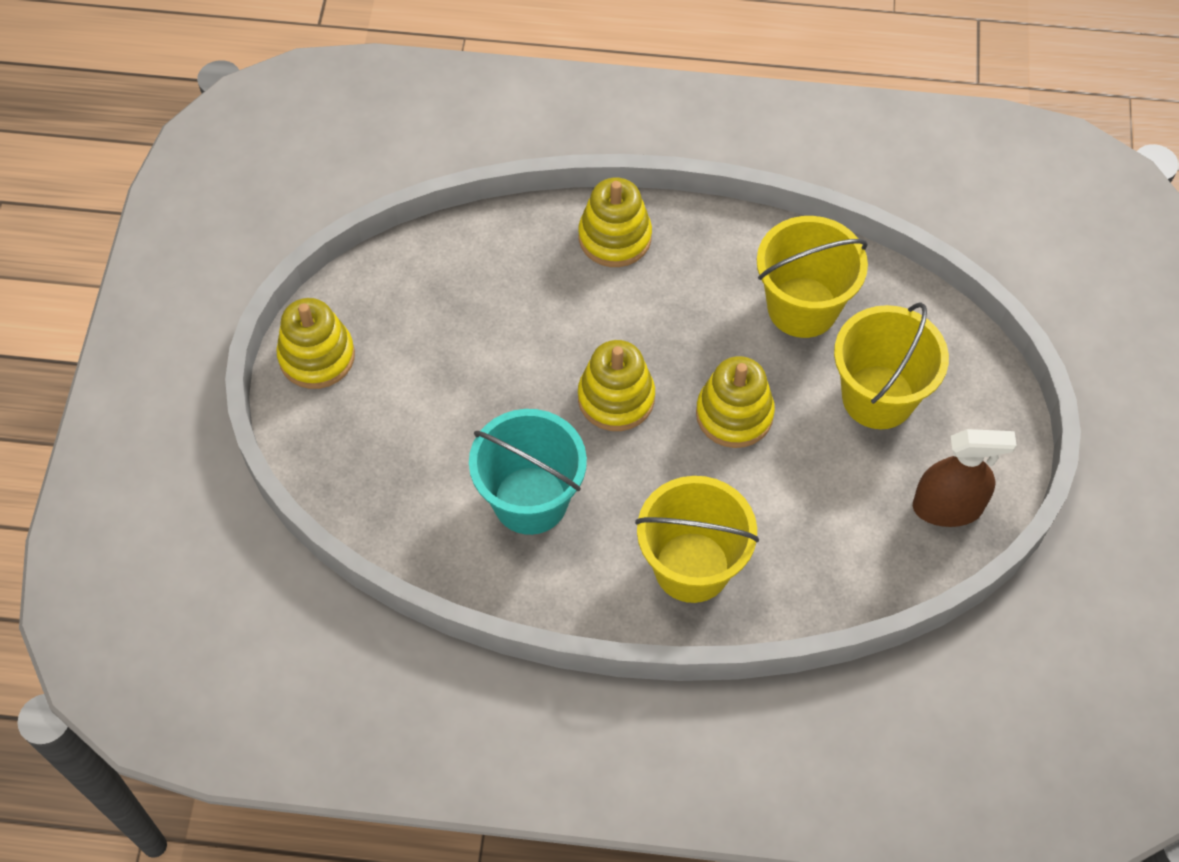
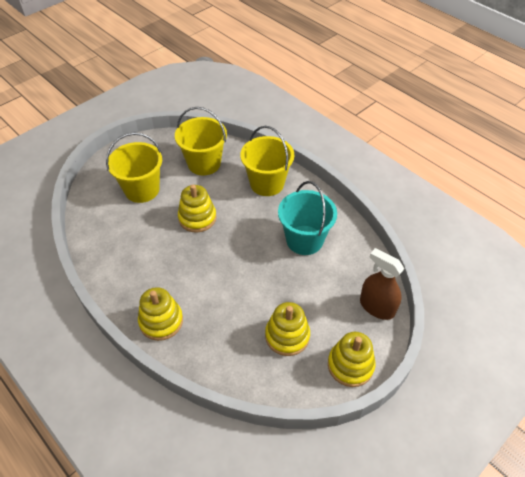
camera: 140 degrees left, 10 degrees down
yellow stacking toy [578,340,655,431] -> yellow stacking toy moved to [265,302,310,356]
yellow bucket [757,216,868,338] -> yellow bucket moved to [175,107,227,176]
brown spray bottle [913,429,1017,527] -> brown spray bottle moved to [360,248,404,320]

